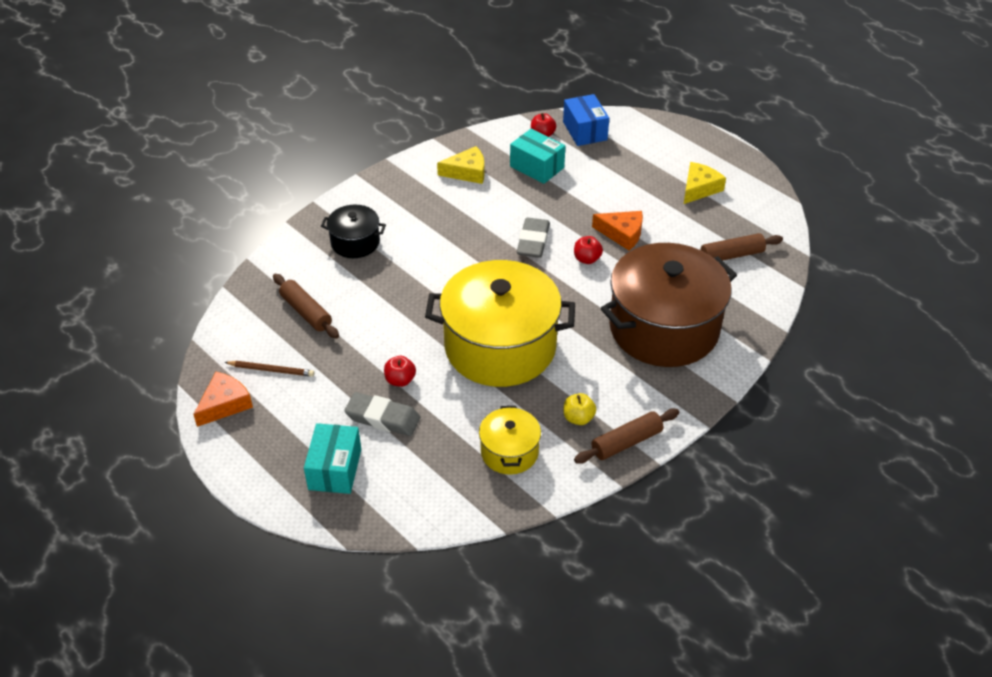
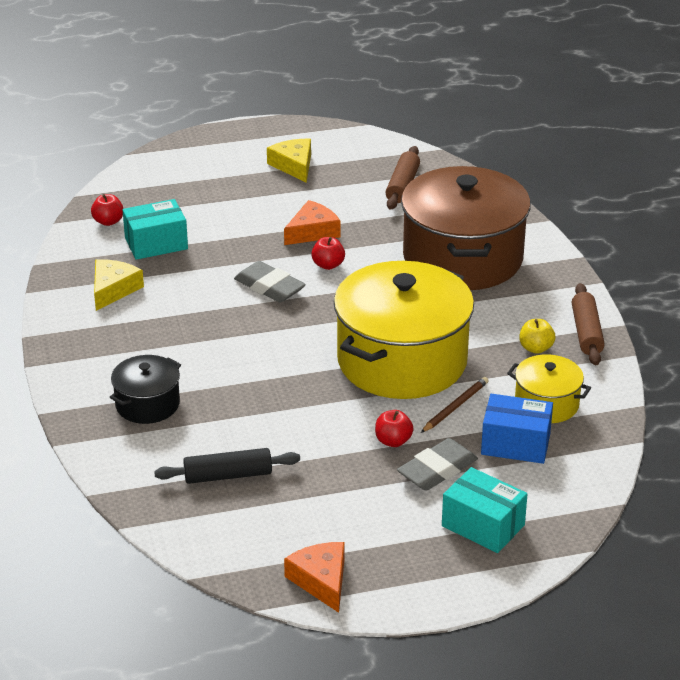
camera: 60 degrees left, 10 degrees down
brown pencil [224,361,314,377] -> brown pencil moved to [421,377,489,433]
brown rolling pin [273,274,339,339] -> black rolling pin [154,448,300,484]
blue box [563,94,609,146] -> blue box moved to [481,394,553,464]

